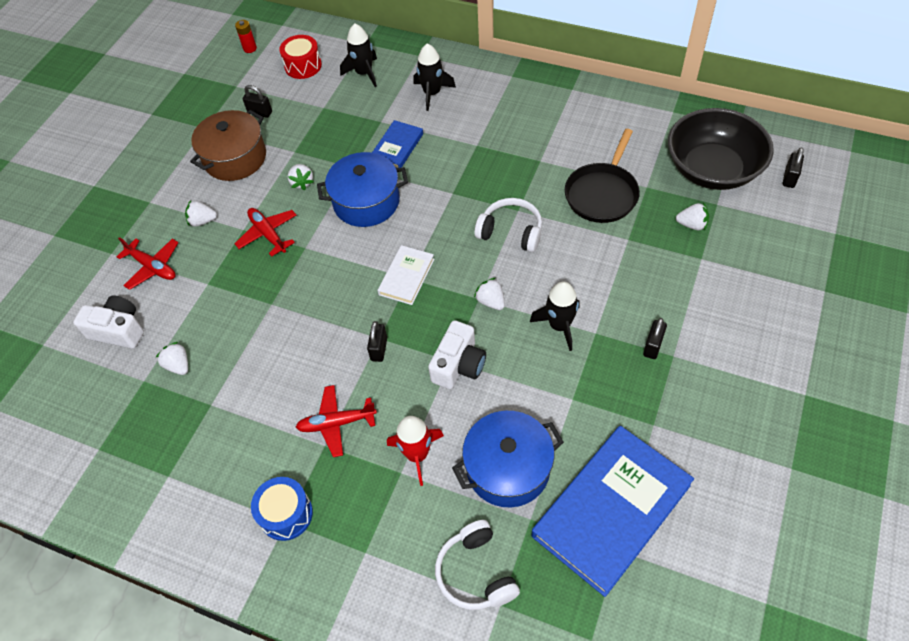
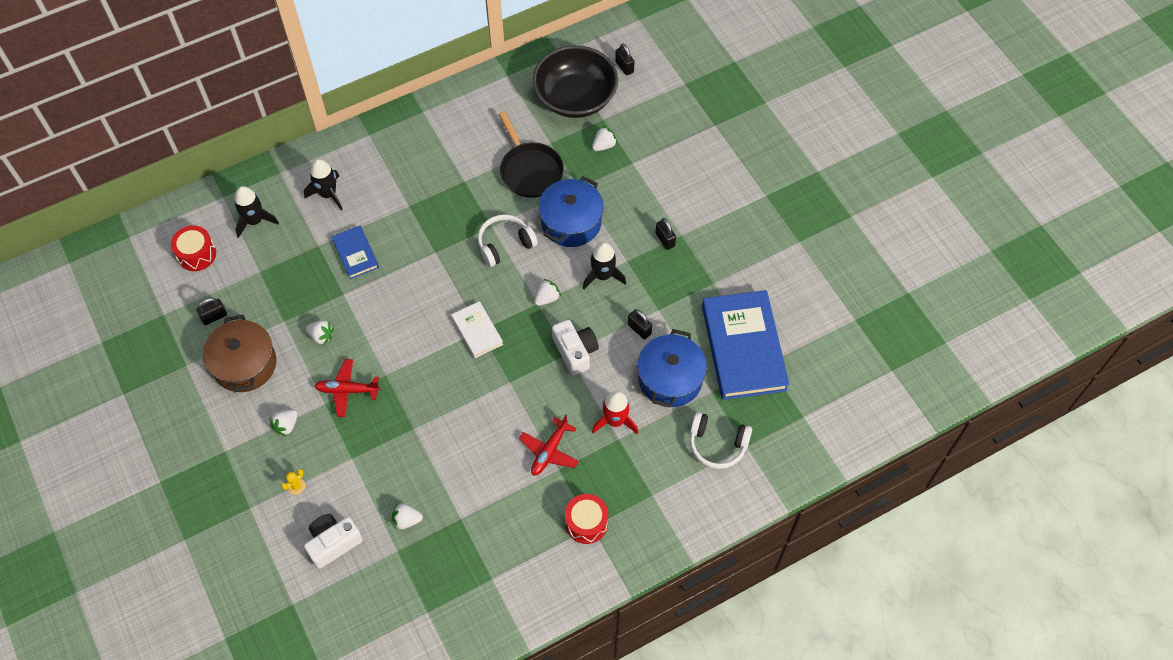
camera: 55 degrees left, 5 degrees up
red plane [116,237,179,290] -> yellow cactus [281,469,305,495]
red battery [235,20,257,53] -> none
blue drum [251,477,313,541] -> red drum [565,494,608,544]
blue pot [317,152,408,227] -> blue pot moved to [539,176,604,247]
black padlock [367,321,387,362] -> black padlock moved to [628,309,652,340]
white strawberry [474,278,505,310] -> white strawberry turned 135 degrees clockwise [534,279,561,306]

